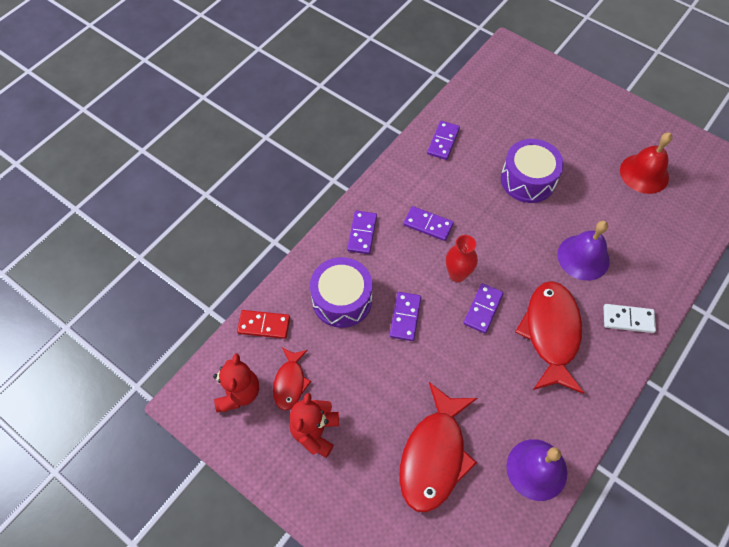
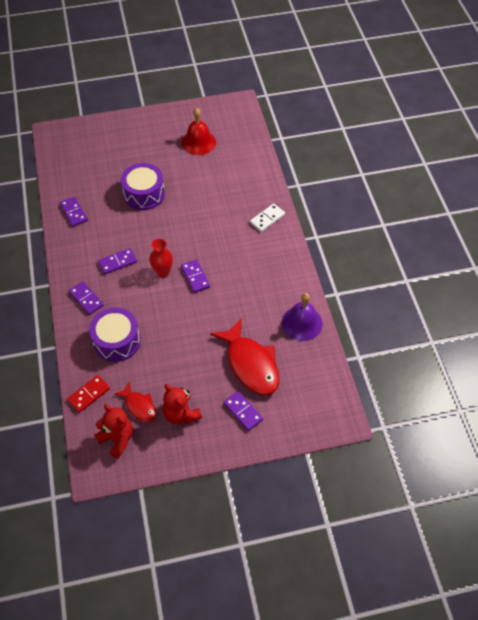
camera: 50 degrees left, 5 degrees down
purple domino [390,292,421,341] -> purple domino moved to [224,391,263,431]
red fish [515,281,584,394] -> none
purple bell [557,221,610,280] -> none

